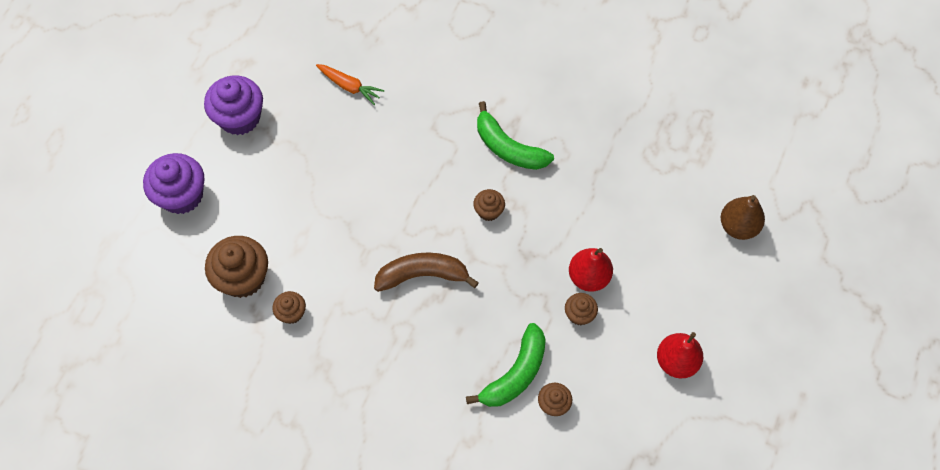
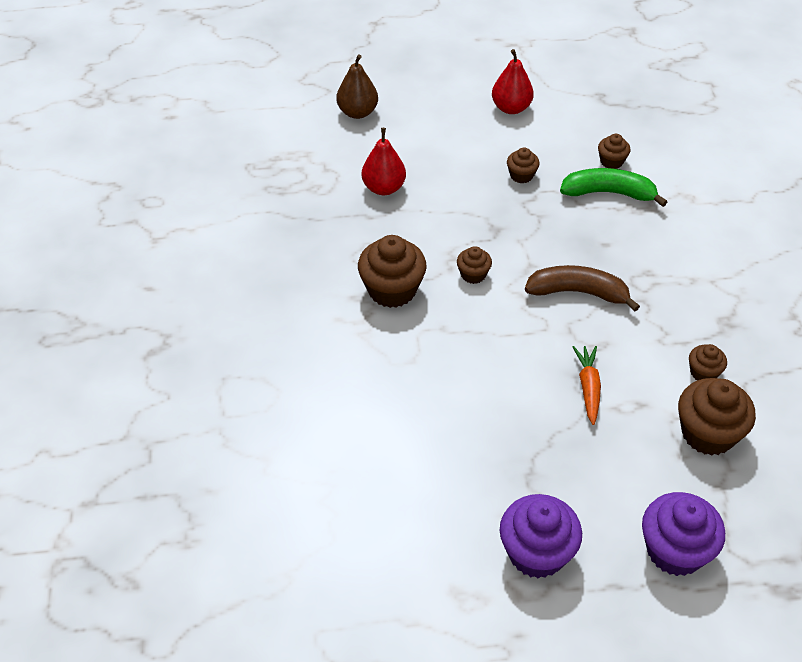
camera: 120 degrees left, 15 degrees down
orange carrot [316,64,384,105] -> orange carrot moved to [573,346,601,425]
brown banana [374,252,479,292] -> brown banana turned 135 degrees clockwise [525,265,640,311]
green banana [477,101,554,170] -> brown cupcake [358,235,426,308]
red pear [569,248,613,292] -> red pear moved to [362,128,406,195]

